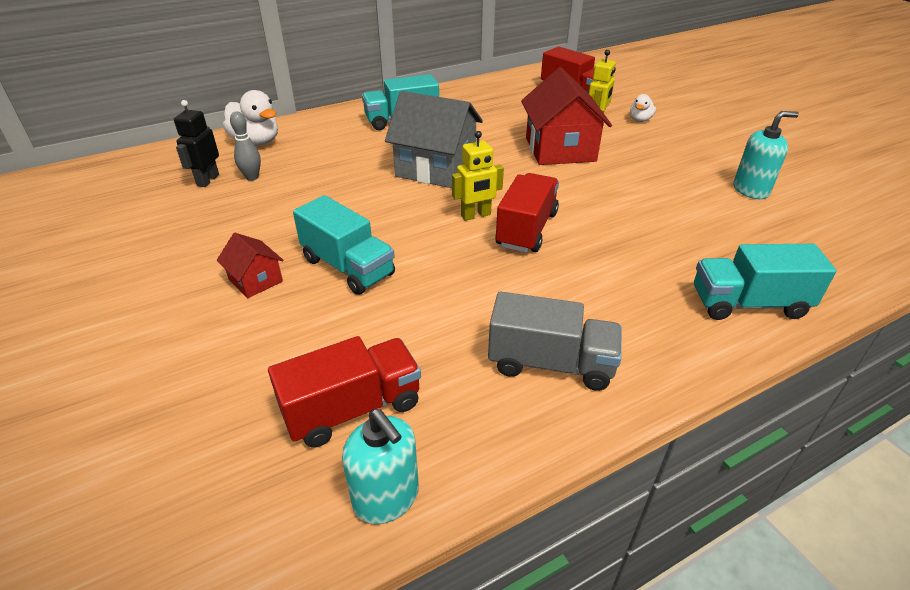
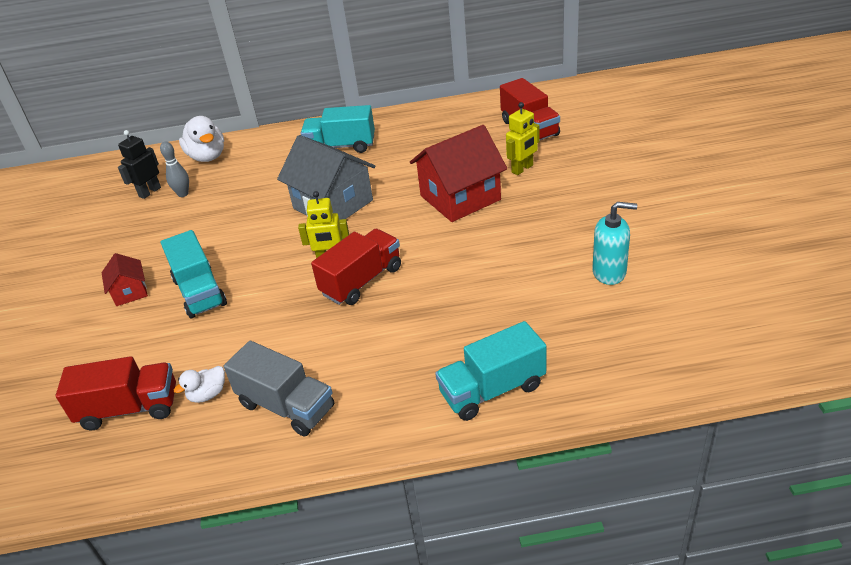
camera: 25 degrees right, 0 degrees up
turquoise soap dispenser [342,409,419,524] -> none
red house [521,67,612,165] -> red house turned 45 degrees clockwise [410,125,507,222]
white duck [630,94,656,122] -> white duck moved to [174,366,225,403]
turquoise truck [694,244,837,320] -> turquoise truck turned 45 degrees counterclockwise [435,321,546,421]

